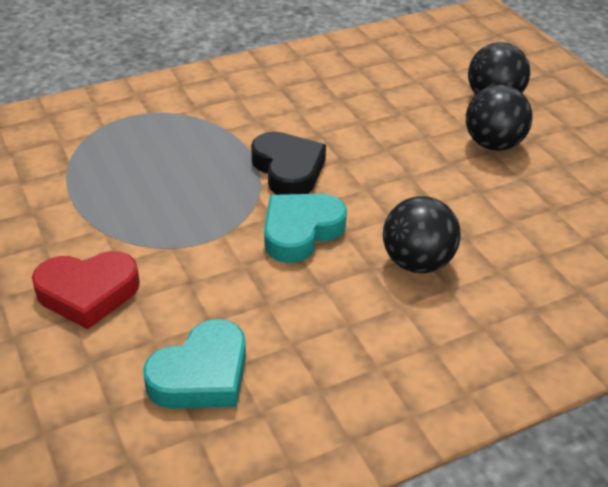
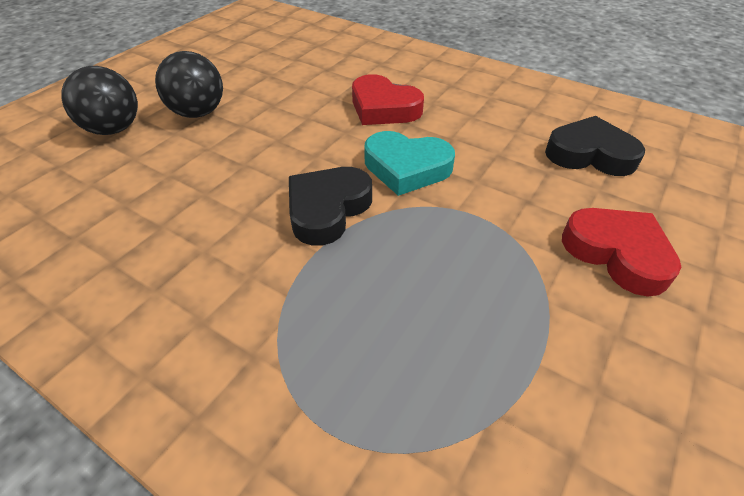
camera: 120 degrees left, 5 degrees up
turquoise heart [143,319,246,409] -> black heart [545,116,645,176]
black ball [383,196,461,273] -> red heart [352,74,424,125]

